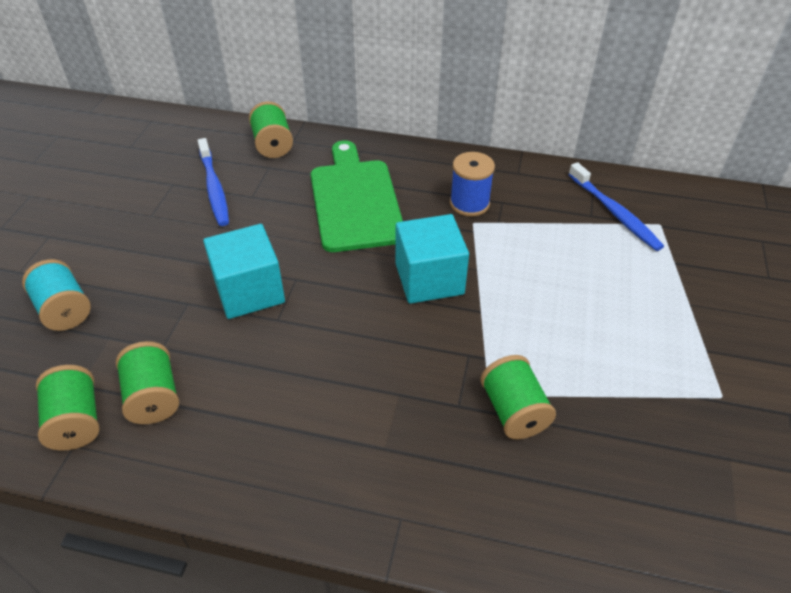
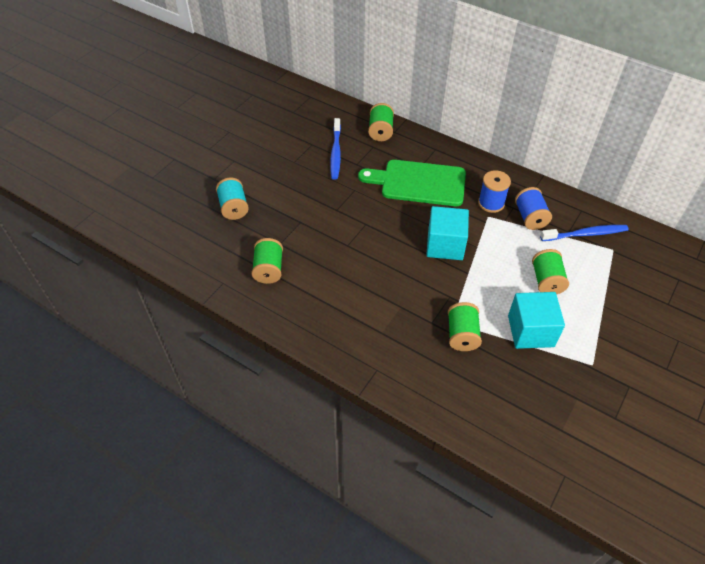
camera: 20 degrees right, 5 degrees up
green spool [36,365,100,450] -> green spool moved to [532,249,569,295]
turquoise cube [203,224,285,319] -> turquoise cube moved to [508,292,565,349]
green cutting board [310,140,403,252] -> green cutting board turned 90 degrees counterclockwise [358,160,466,206]
blue toothbrush [568,162,664,251] -> blue toothbrush turned 90 degrees counterclockwise [540,225,629,241]
none -> blue spool [515,187,552,230]

